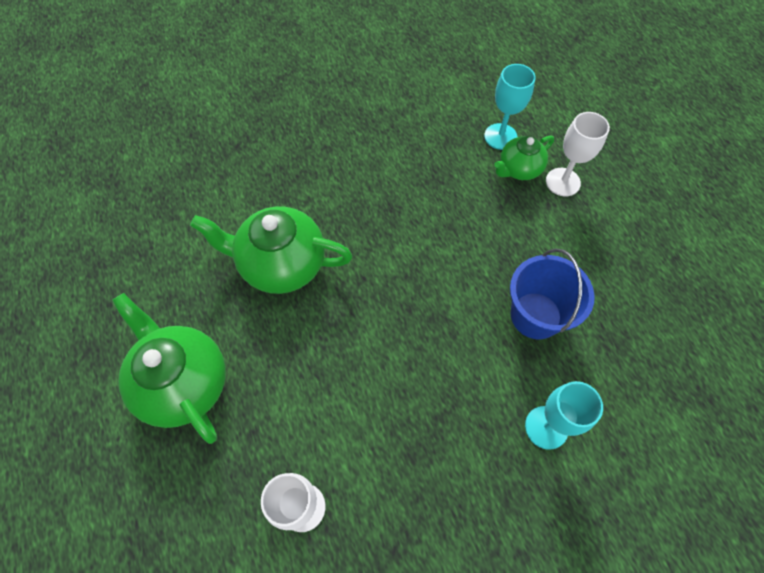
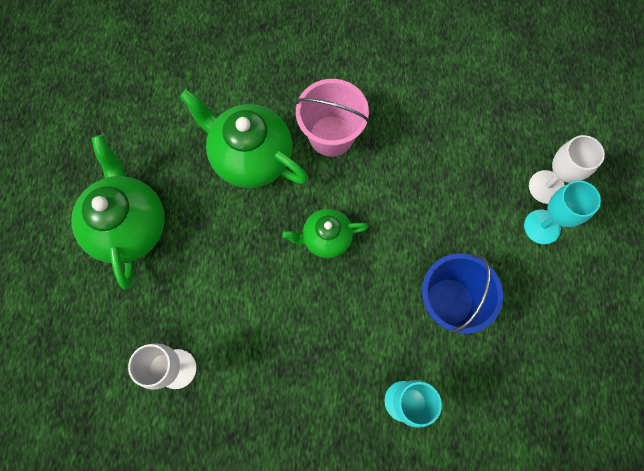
camera: 25 degrees right, 10 degrees up
turquoise goblet [484,64,536,150] -> turquoise goblet moved to [524,181,601,245]
green teapot [494,136,554,180] -> green teapot moved to [283,209,369,258]
none -> pink bucket [296,79,369,157]

